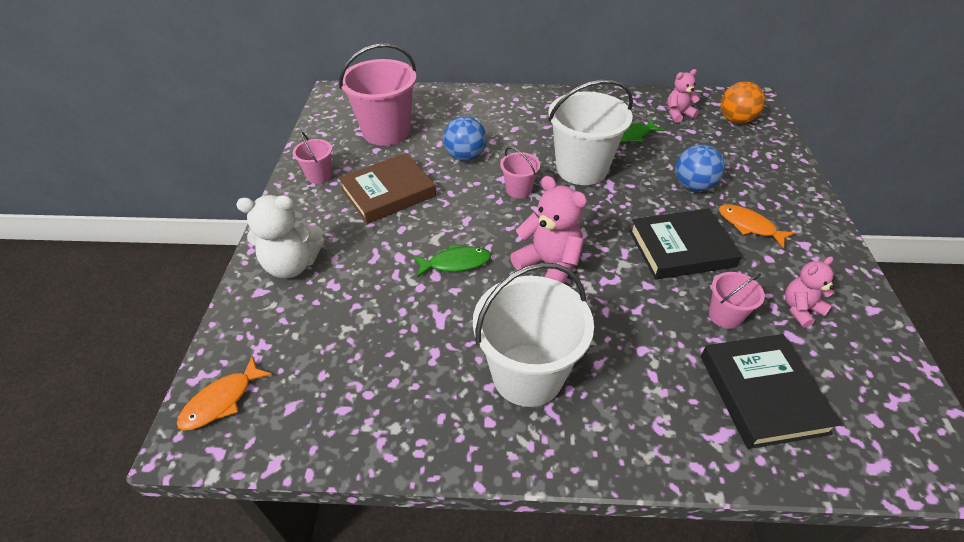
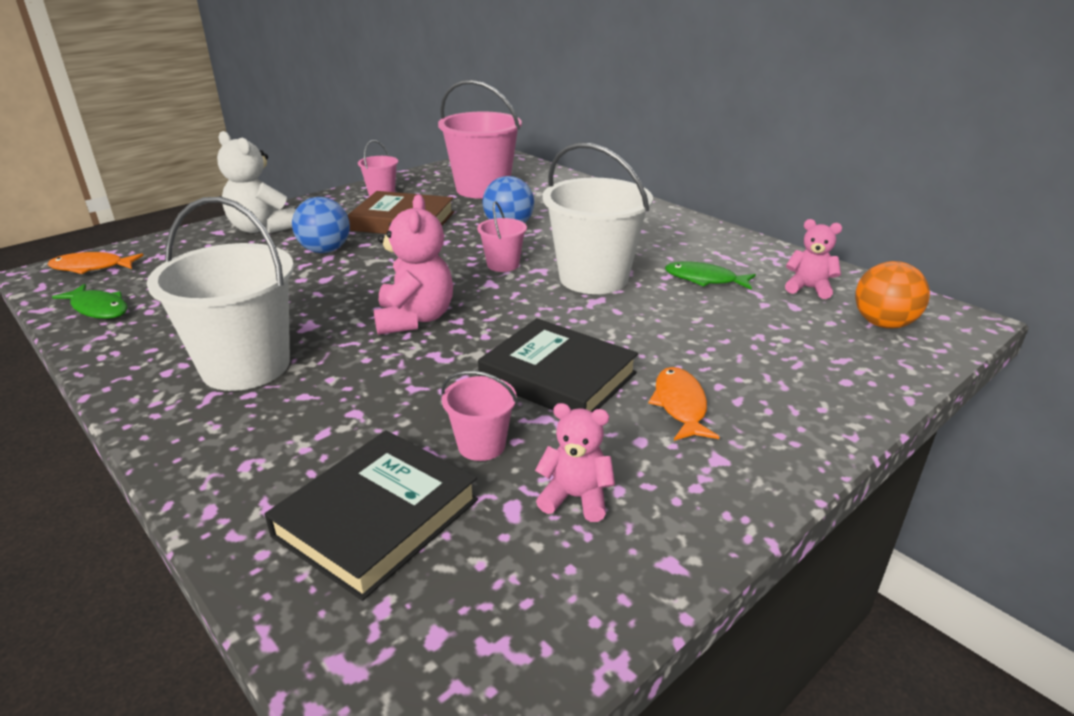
camera: 45 degrees right, 15 degrees down
green fish [414,244,491,277] -> green fish moved to [52,284,128,319]
blue ball [675,144,725,191] -> blue ball moved to [292,197,350,253]

